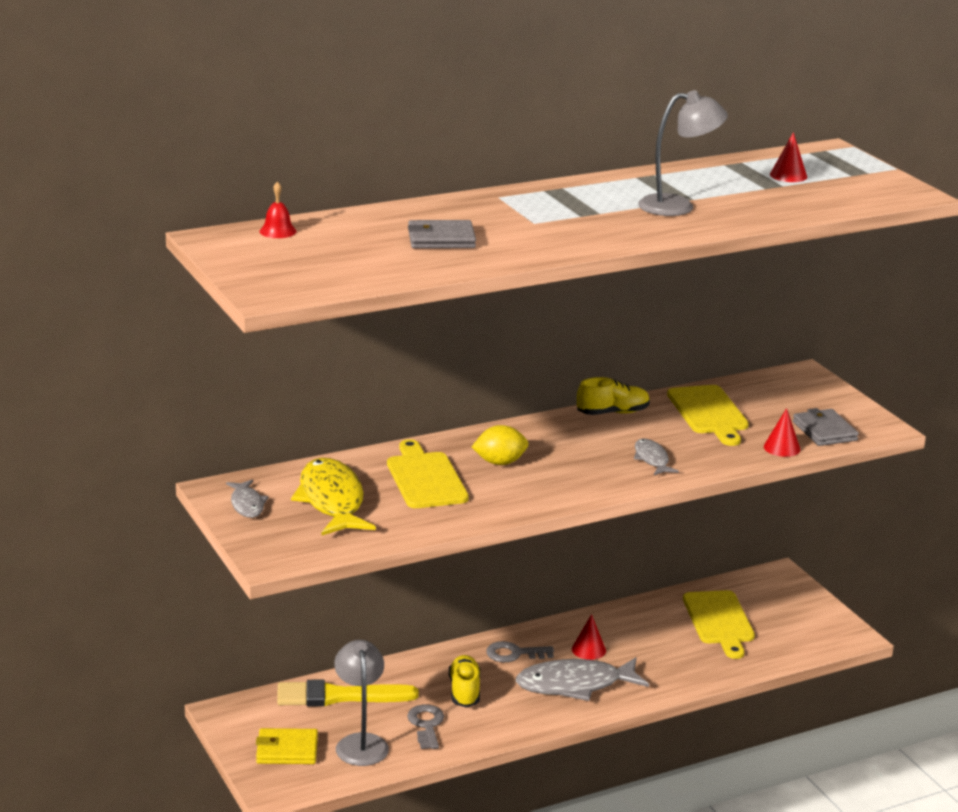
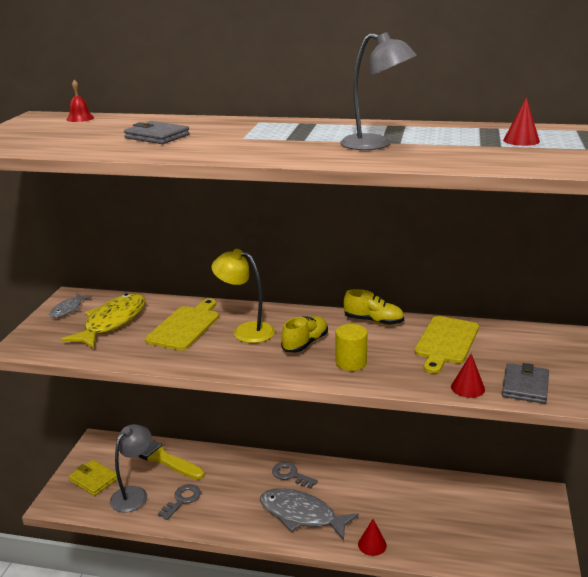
camera: 40 degrees right, 0 degrees up
yellow shoe [449,655,480,708] -> yellow shoe moved to [281,316,328,353]
yellow lemon [472,425,529,465] -> yellow lamp [211,249,275,343]
red cone [572,614,606,660] -> red cone moved to [358,519,387,556]
grey fish [634,439,679,475] -> yellow cylinder [336,324,368,371]
yellow cutting board [683,590,755,659] -> none

